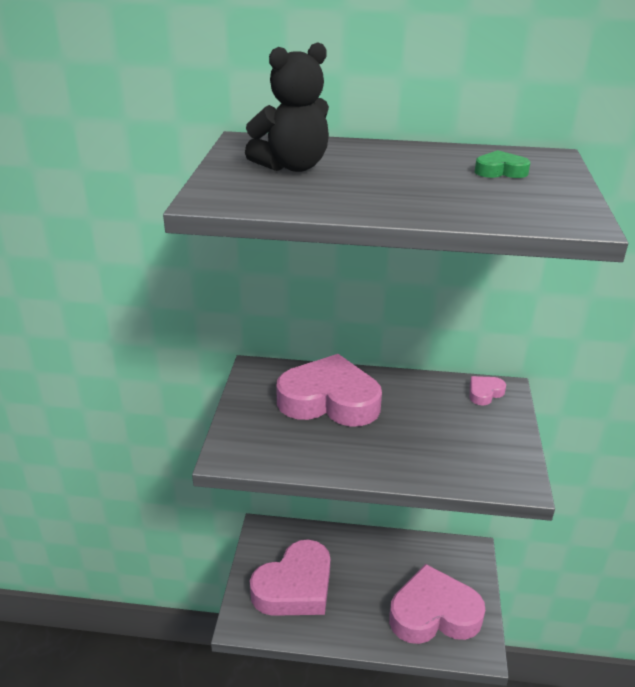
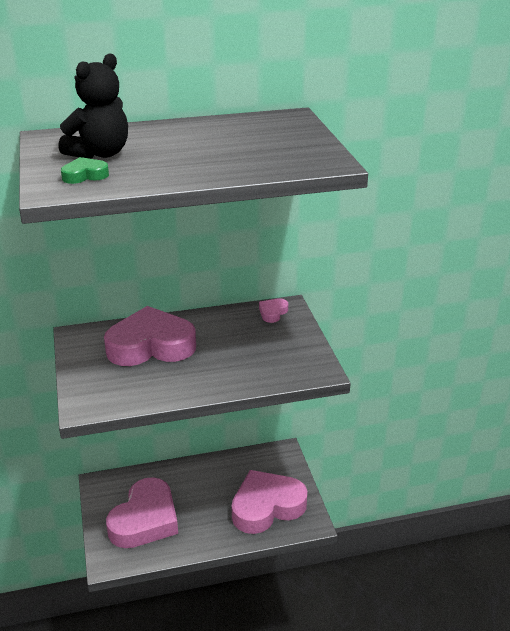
camera: 20 degrees left, 0 degrees up
green heart [475,150,530,178] -> green heart moved to [61,157,109,184]

